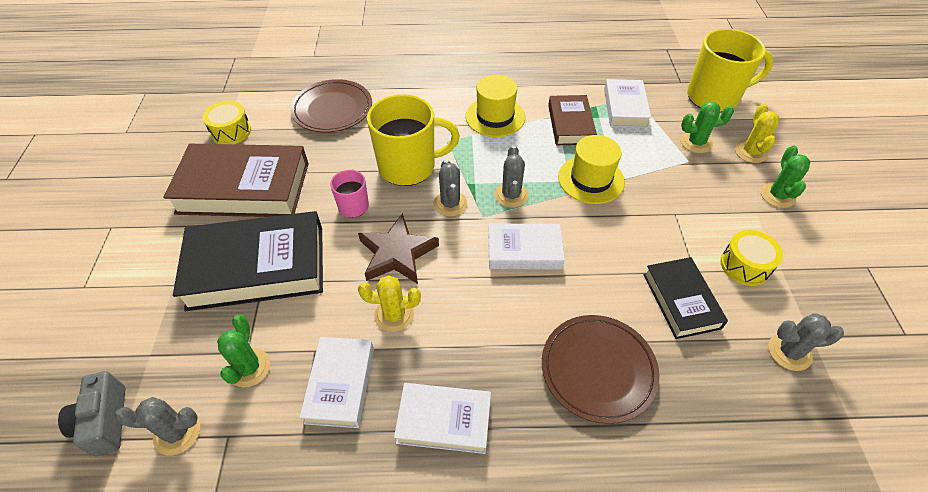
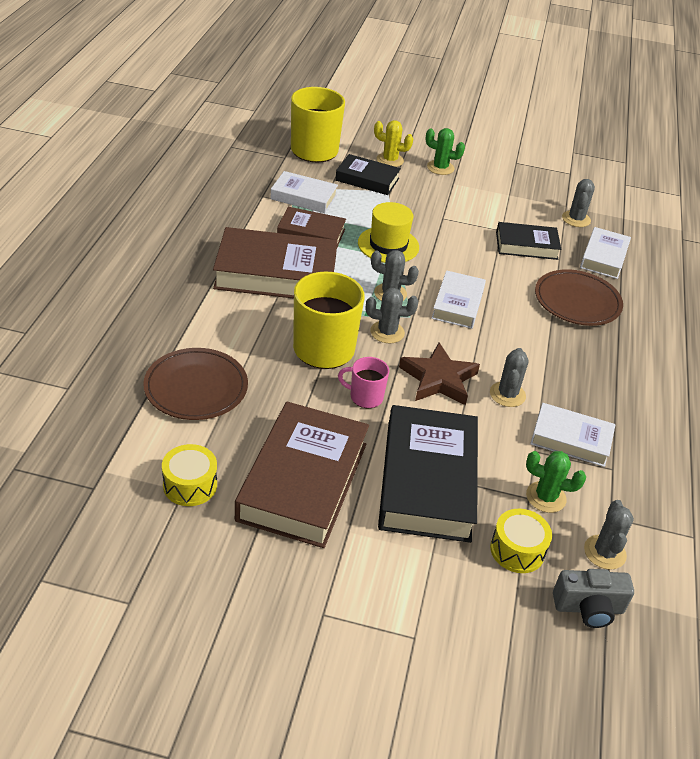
camera: 80 degrees left, 10 degrees down
yellow cactus [358,275,421,332] -> grey cactus [490,348,529,407]
white book [394,383,491,454] -> white book moved to [580,227,631,279]
yellow hat [466,75,525,137] -> brown book [213,227,337,299]
green cactus [681,102,734,153] -> black book [335,154,401,195]
yellow drum [720,230,783,286] -> yellow drum moved to [490,509,552,573]

